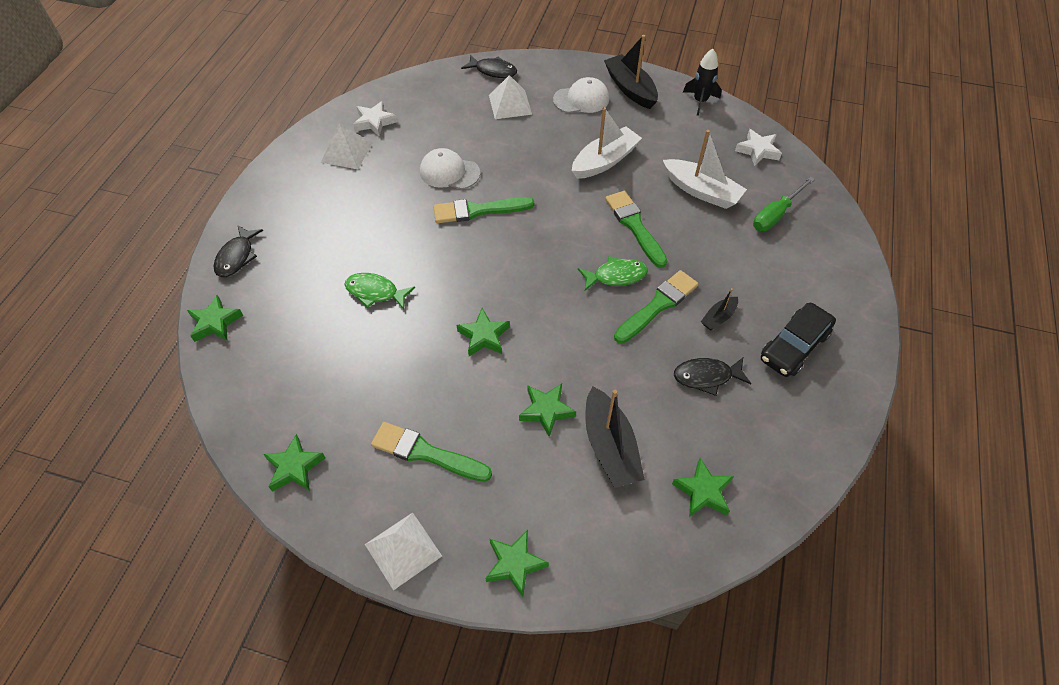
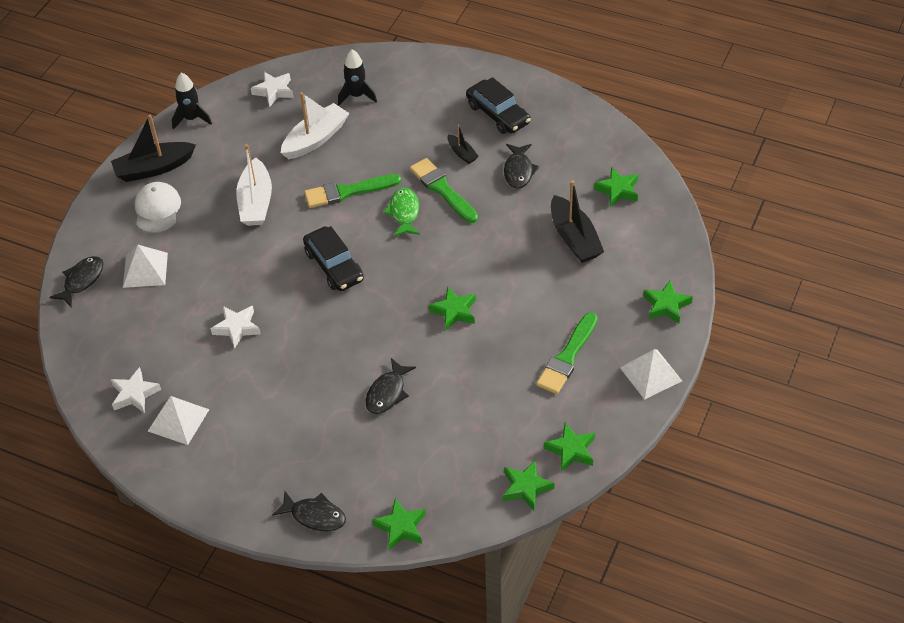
camera: 80 degrees left, 5 degrees down
green fish [344,273,415,310] -> black fish [365,358,416,414]
white cap [420,148,480,189] -> white star [211,306,261,348]
green brush [433,197,534,223] -> none
green star [519,383,576,437] -> green star moved to [503,460,555,510]
white boat [572,107,642,179] -> white boat turned 150 degrees counterclockwise [236,144,272,226]
black boat [585,386,645,488] -> black boat turned 75 degrees clockwise [551,180,604,263]
green screwdriver [753,177,815,231] -> black rocket [338,49,377,105]
none -> black car [303,226,364,291]

